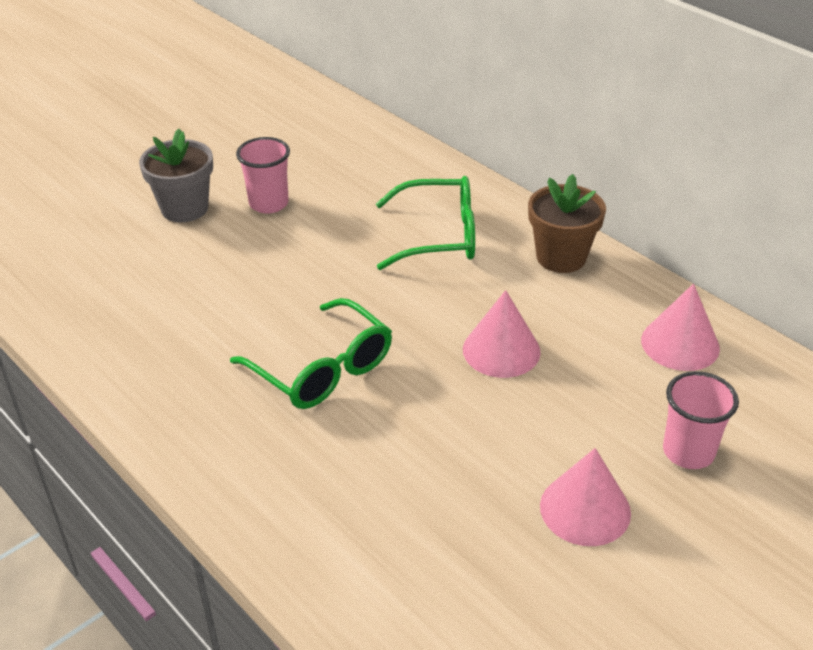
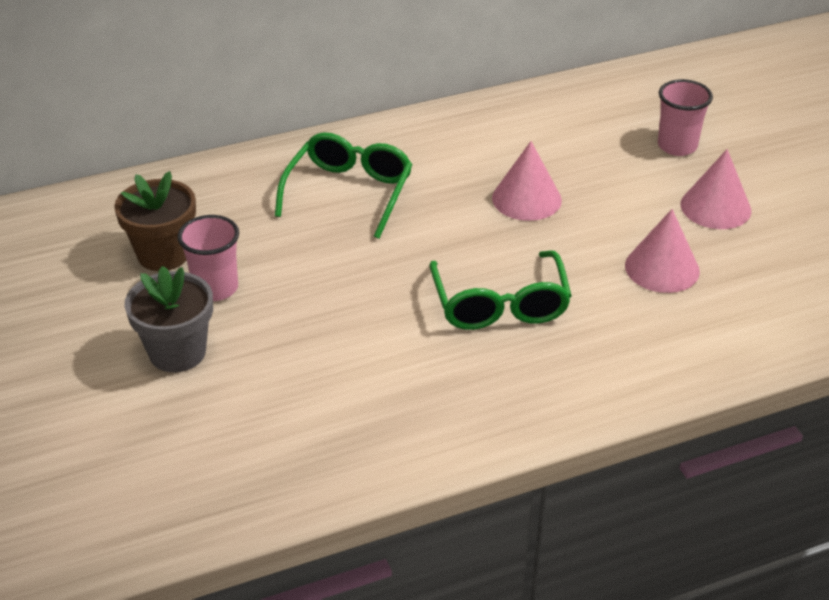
camera: 70 degrees left, 0 degrees up
green glasses [230,298,392,409] -> green glasses turned 105 degrees clockwise [429,250,572,330]
brown flower pot [528,174,606,273] -> brown flower pot moved to [114,171,196,271]
pink cone [641,284,720,371] -> pink cone moved to [625,209,700,293]

